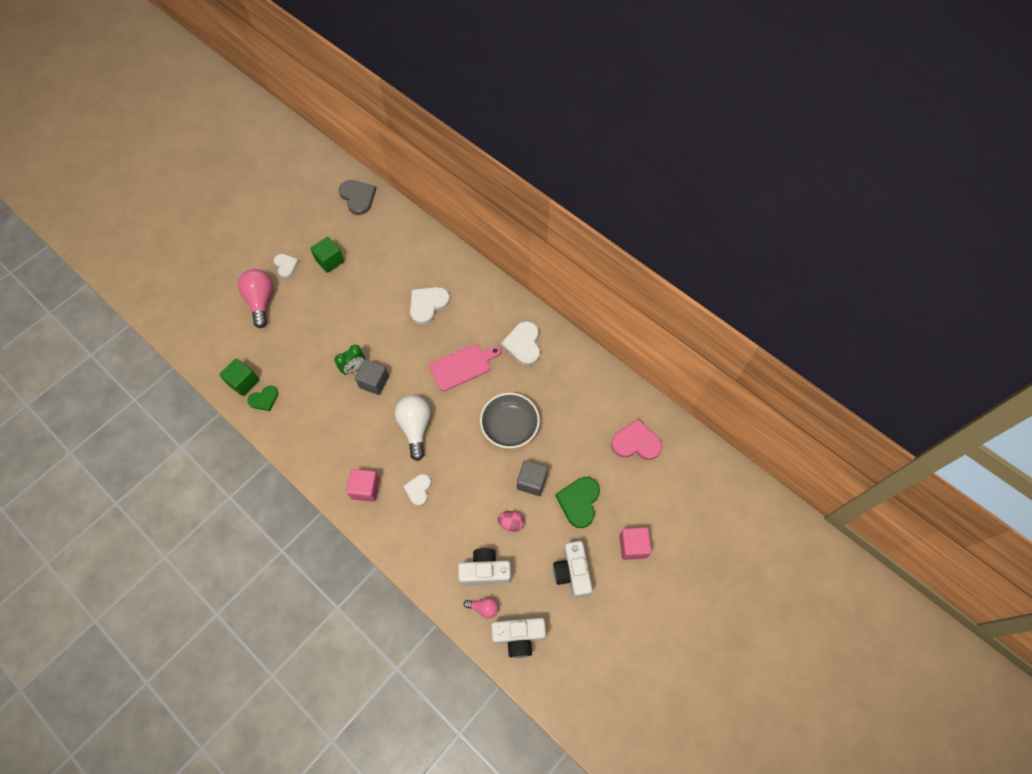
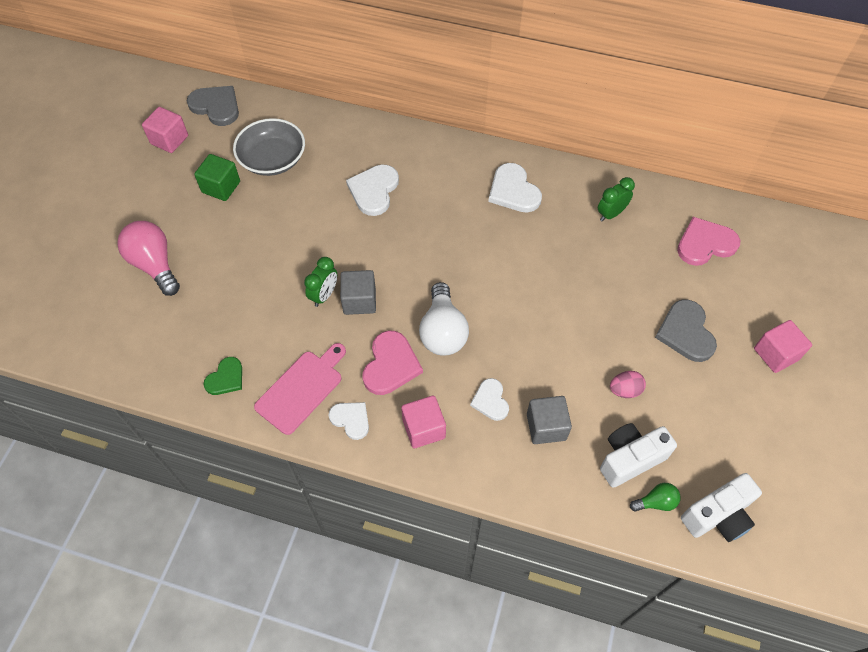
camera: 25 degrees left, 5 degrees down
green cube [219,358,259,396] -> none
white heart [274,254,299,278] -> white heart moved to [329,402,369,440]
white light bulb [394,395,431,461] -> white light bulb turned 150 degrees counterclockwise [419,282,469,356]
pink cutting board [429,344,501,391] -> pink cutting board moved to [254,343,346,435]
pink light bulb [464,597,499,619] -> green light bulb [630,483,681,512]
grey bowl [480,393,540,448] -> grey bowl moved to [233,118,305,176]
grey cube [517,460,548,496] -> grey cube moved to [527,396,572,444]
white camera [553,541,593,599] -> none
green heart [555,477,600,528] -> grey heart [655,300,717,362]
none -> pink cube [142,107,188,153]
none -> pink heart [362,330,423,395]
none -> green clock [598,177,635,222]

